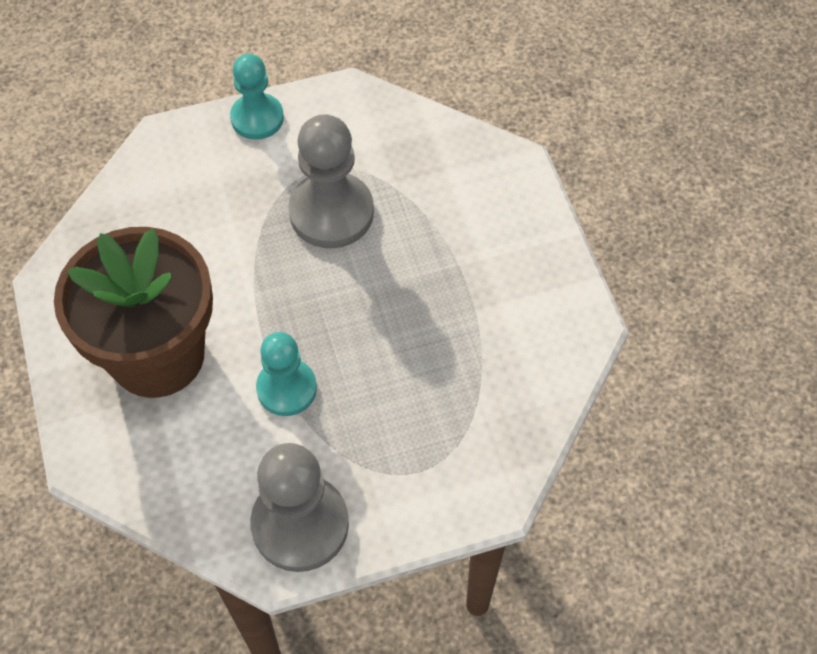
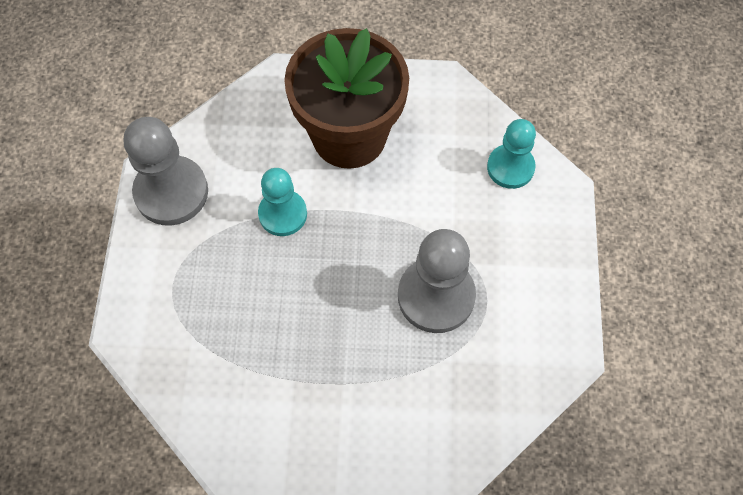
camera: 110 degrees right, 5 degrees up
turquoise pawn [230,54,284,140] -> turquoise pawn moved to [487,119,536,189]

